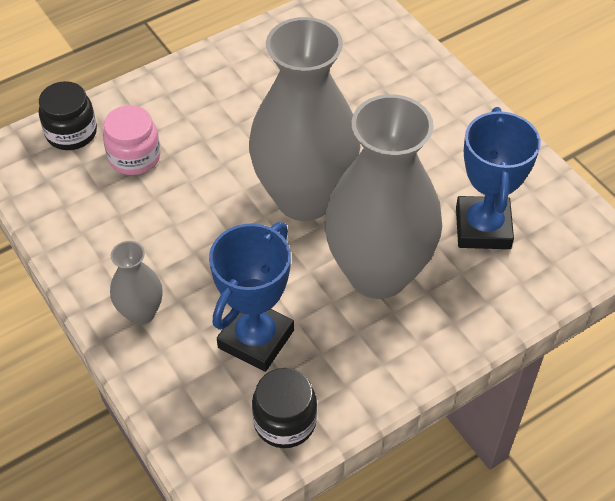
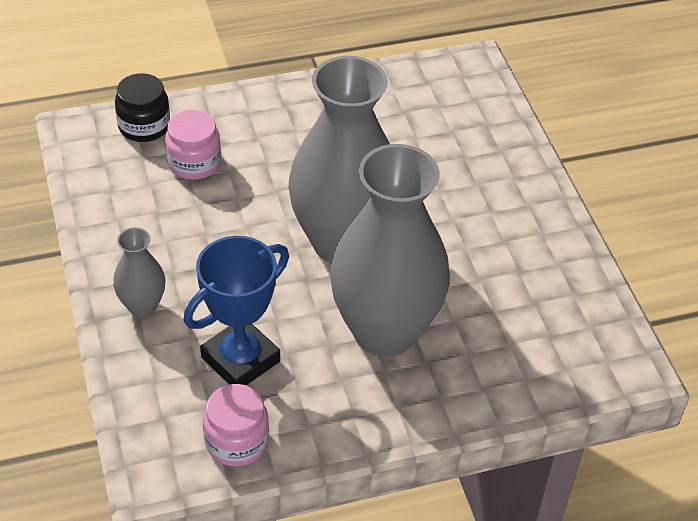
camera: 15 degrees right, 5 degrees down
black jar [252,368,317,448] -> pink jar [203,384,269,466]
blue trophy [456,107,541,249] -> none

